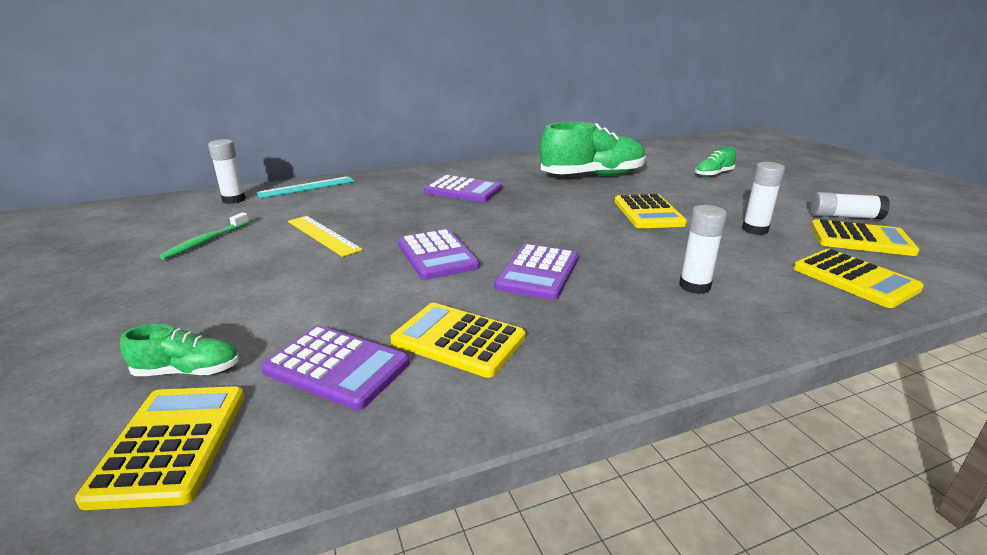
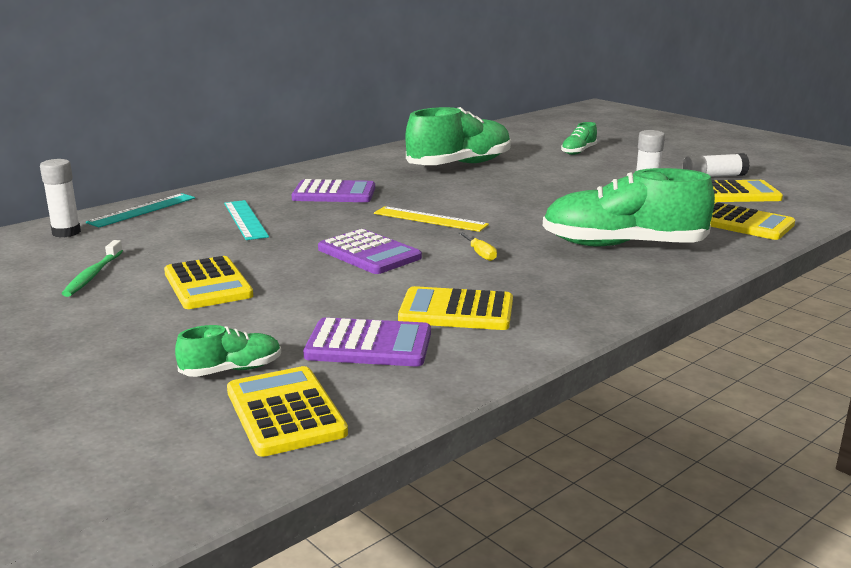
camera: 20 degrees left, 5 degrees down
yellow ruler [288,216,363,257] -> yellow ruler moved to [374,206,489,232]
purple calculator [494,244,579,300] -> yellow screwdriver [459,232,497,261]
yellow calculator [615,194,687,228] -> yellow calculator moved to [164,256,253,309]
white glue stick [679,205,727,294] -> green shoe [543,168,715,247]
none -> turquoise ruler [224,200,269,240]

